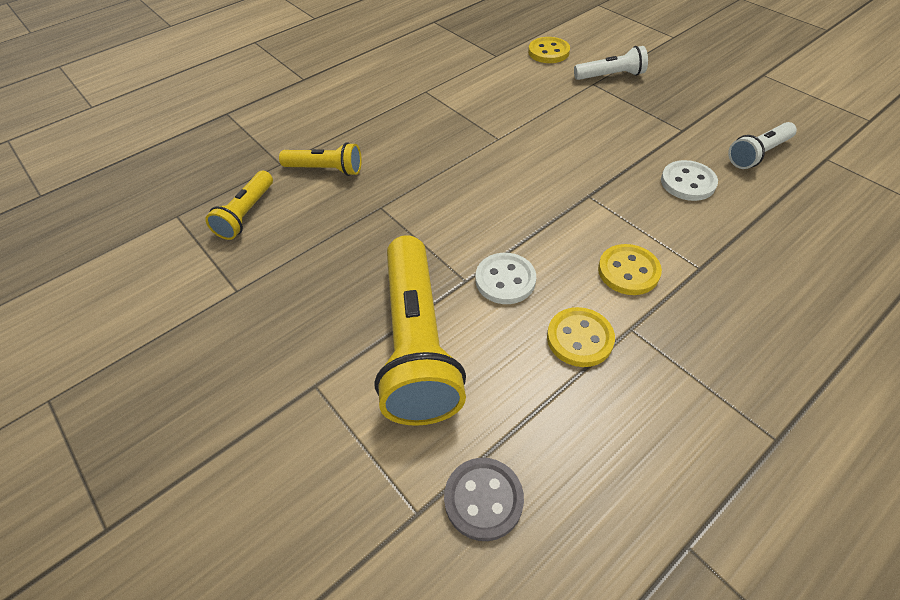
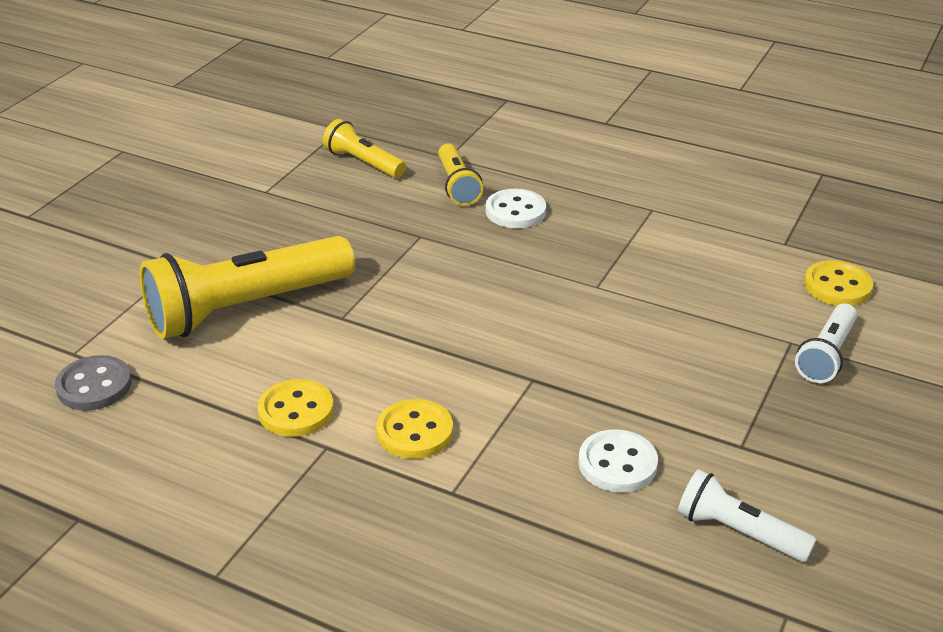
camera: 65 degrees right, 15 degrees down
yellow flashlight [205,171,273,240] -> yellow flashlight turned 45 degrees clockwise [323,119,406,178]
white button [476,253,536,304] -> white button moved to [486,189,546,228]
white flashlight [574,46,648,80] -> white flashlight turned 60 degrees clockwise [795,303,857,383]

